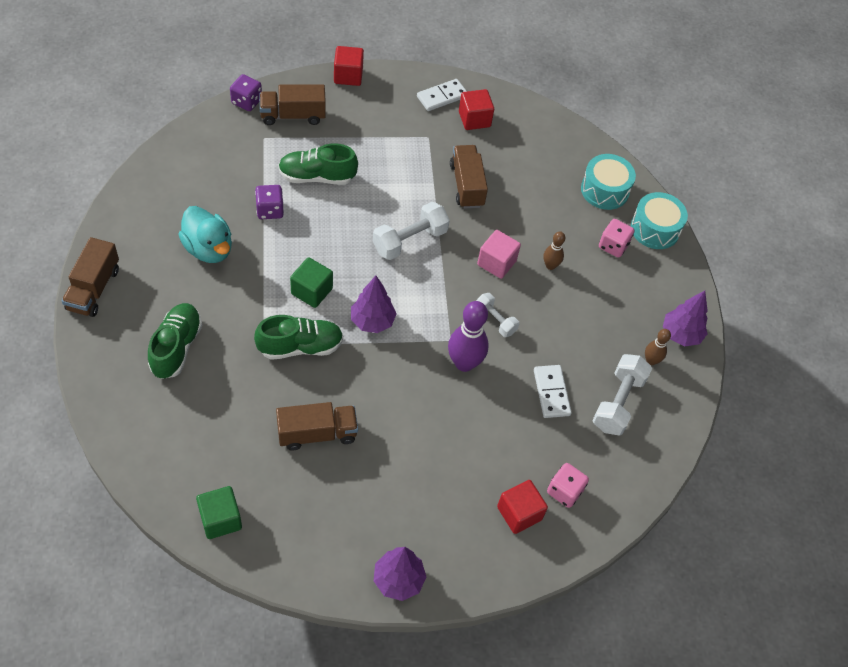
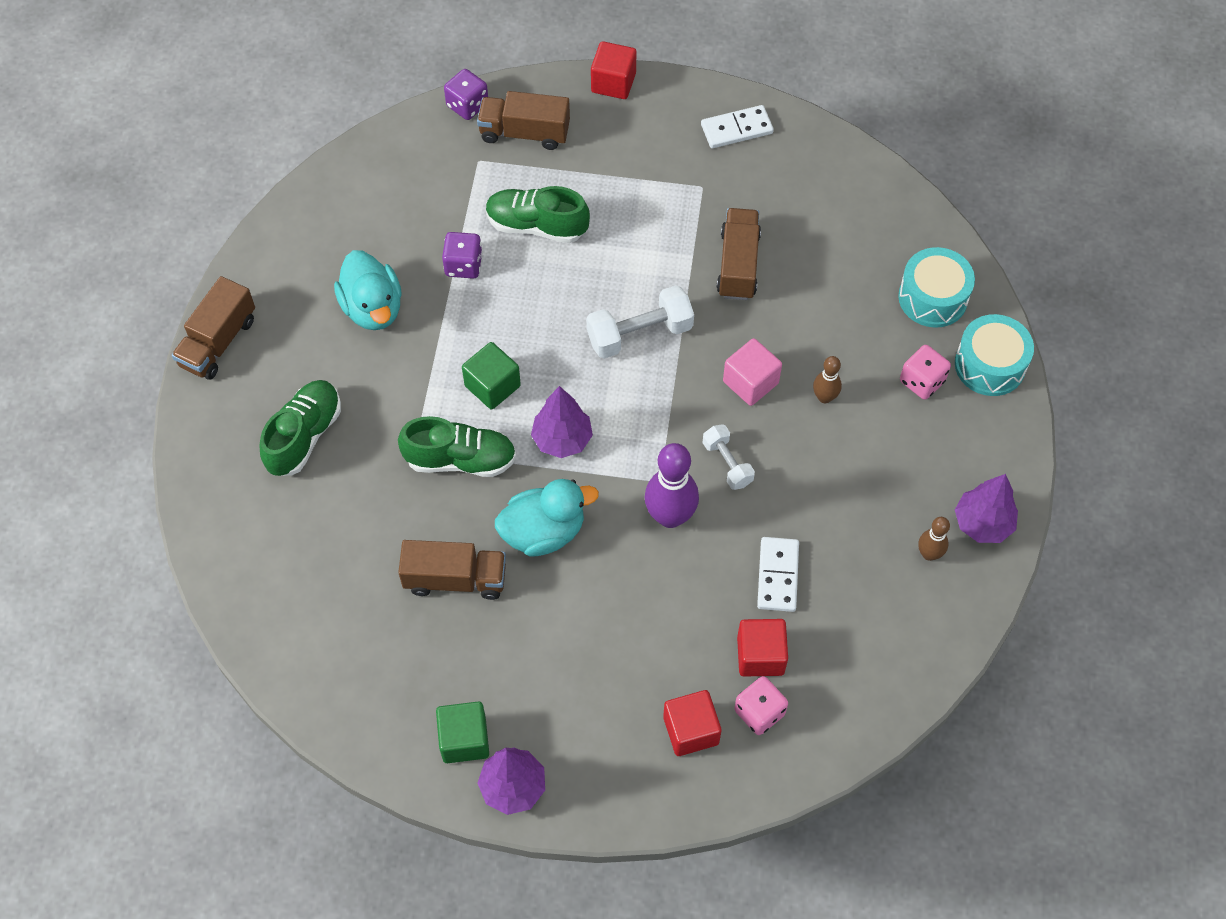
camera: 20 degrees right, 5 degrees up
green cube [196,486,242,539] -> green cube moved to [436,702,489,763]
red cube [459,89,494,130] -> red cube moved to [737,619,788,676]
white dumbbell [592,354,652,436] -> none
none -> turquoise duck [495,479,599,557]

